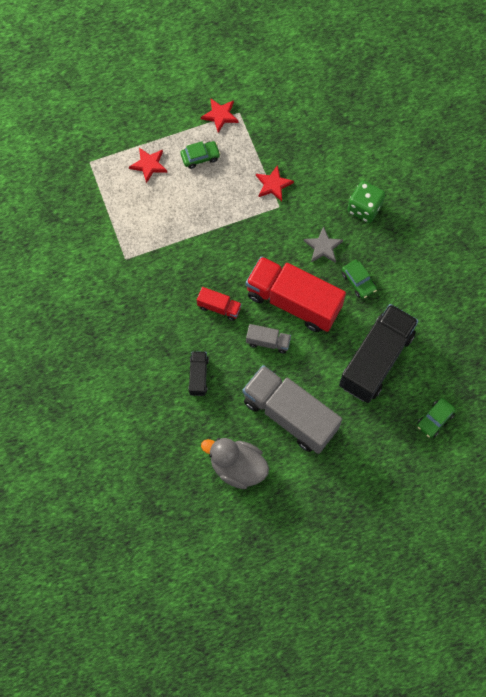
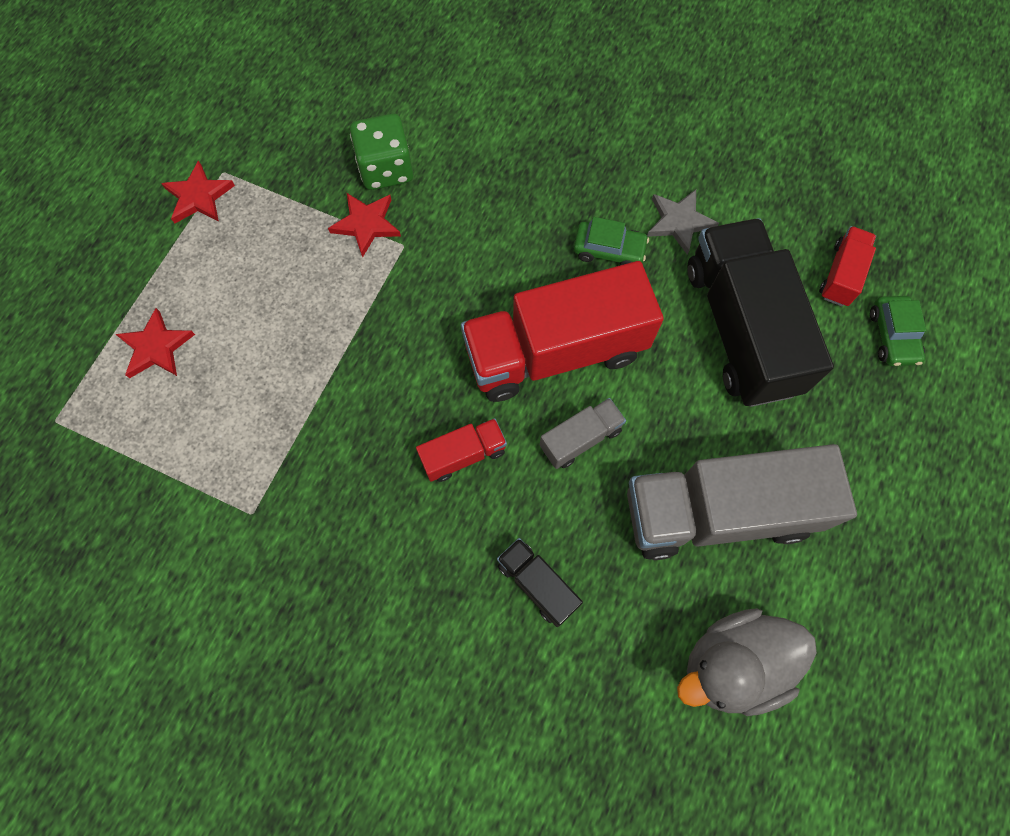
camera: 45 degrees left, 0 degrees up
green car [181,141,221,169] -> none
grey star [304,226,343,263] -> grey star moved to [647,190,719,255]
green dice [347,181,385,223] -> green dice moved to [350,113,413,190]
none -> red truck [819,226,876,306]

